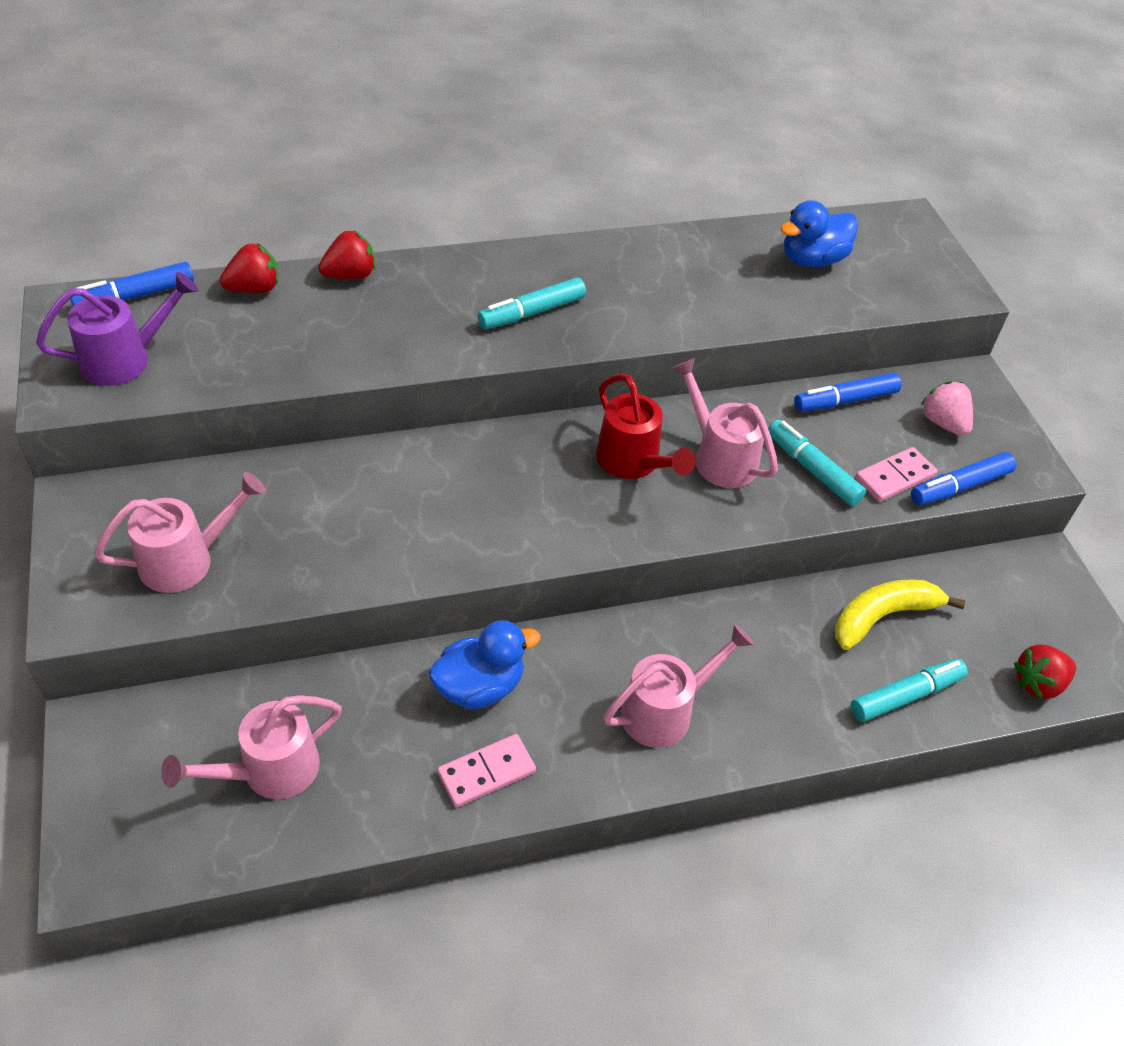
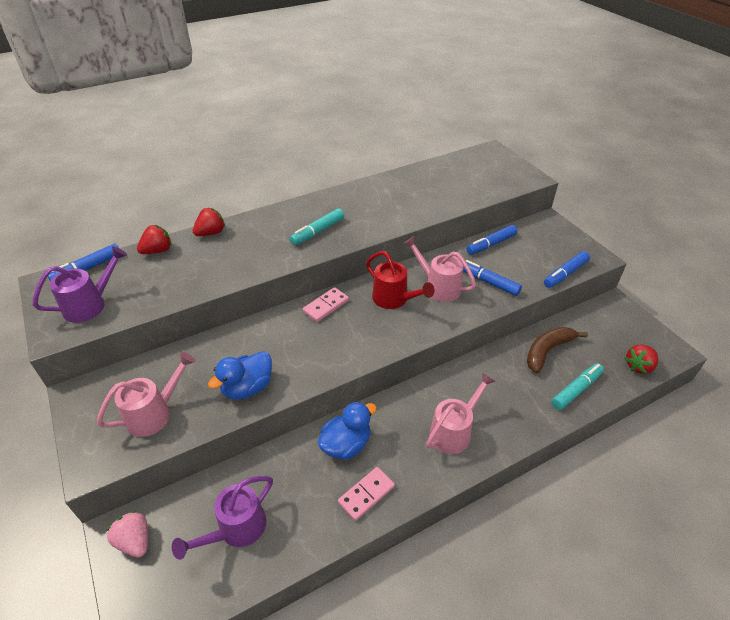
camera: 10 degrees left, 5 degrees down
pink watering can [161,695,342,799] -> purple watering can [172,476,273,560]
turquoise marker [768,420,866,506] -> blue marker [463,260,522,296]
blue duck [780,200,858,268] -> blue duck moved to [208,351,272,400]
yellow banana [835,579,965,650] -> brown banana [527,327,588,373]
pink domino [855,447,937,502] -> pink domino moved to [303,287,349,322]
pink strawberry [920,381,973,436] -> pink strawberry moved to [106,511,148,558]

